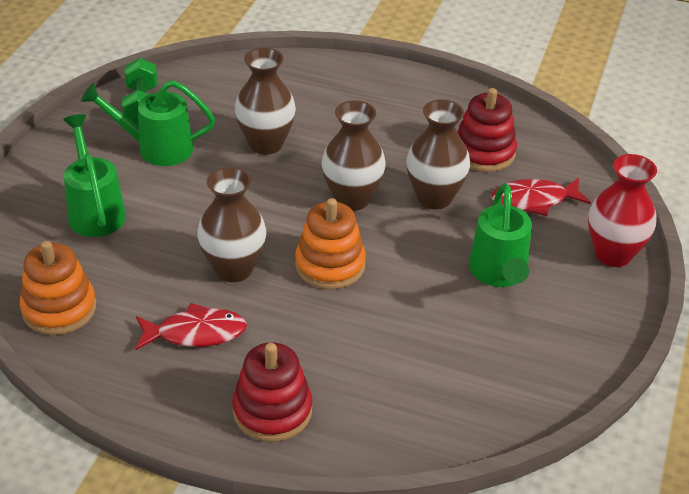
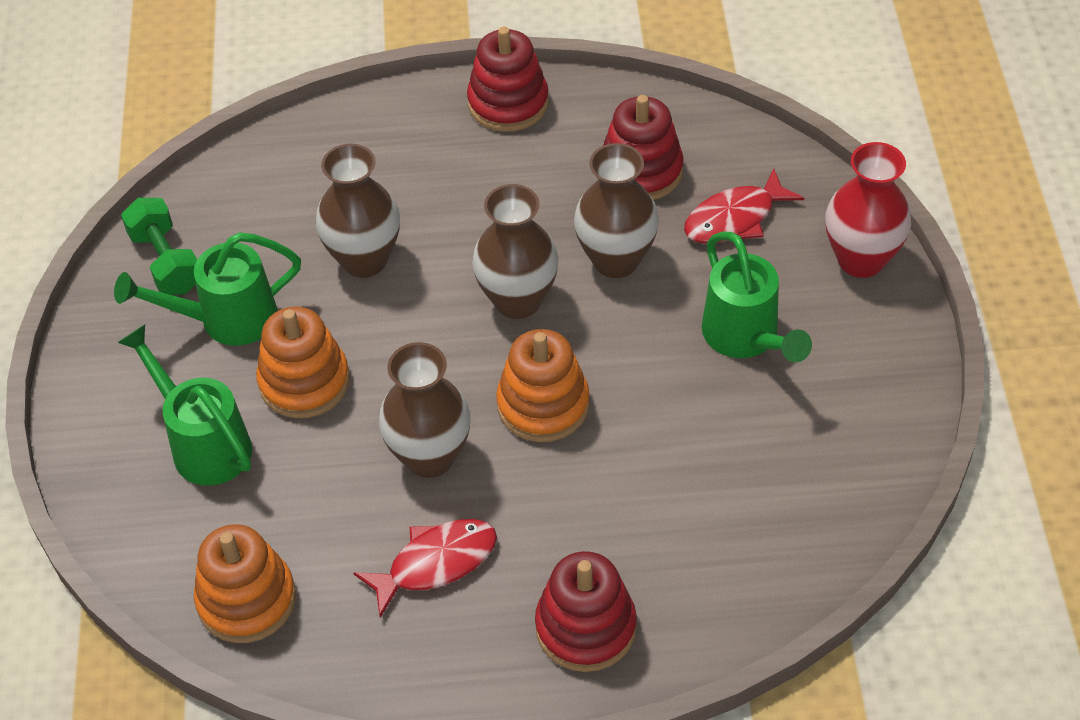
camera: 20 degrees left, 10 degrees up
none -> orange stacking toy [256,306,350,418]
none -> red stacking toy [467,27,549,132]

